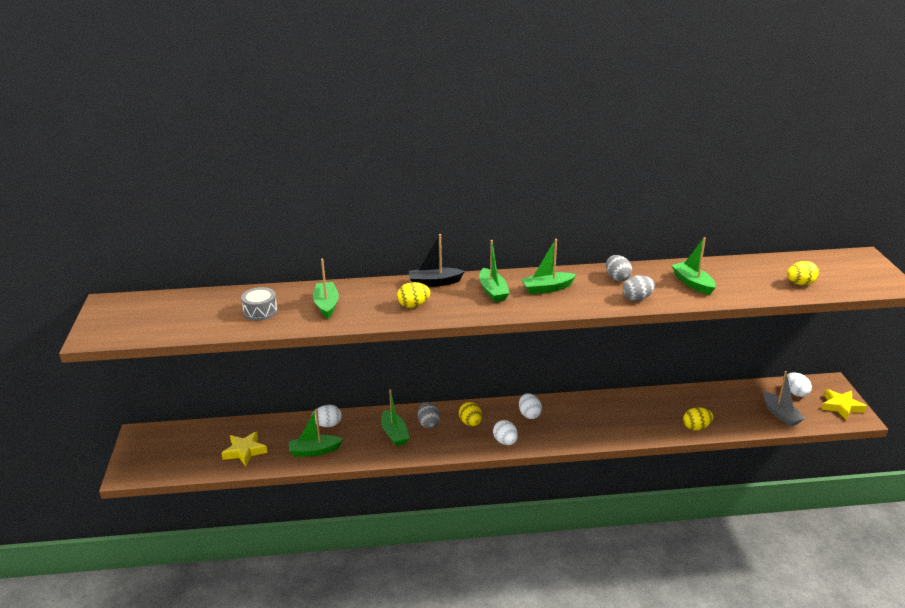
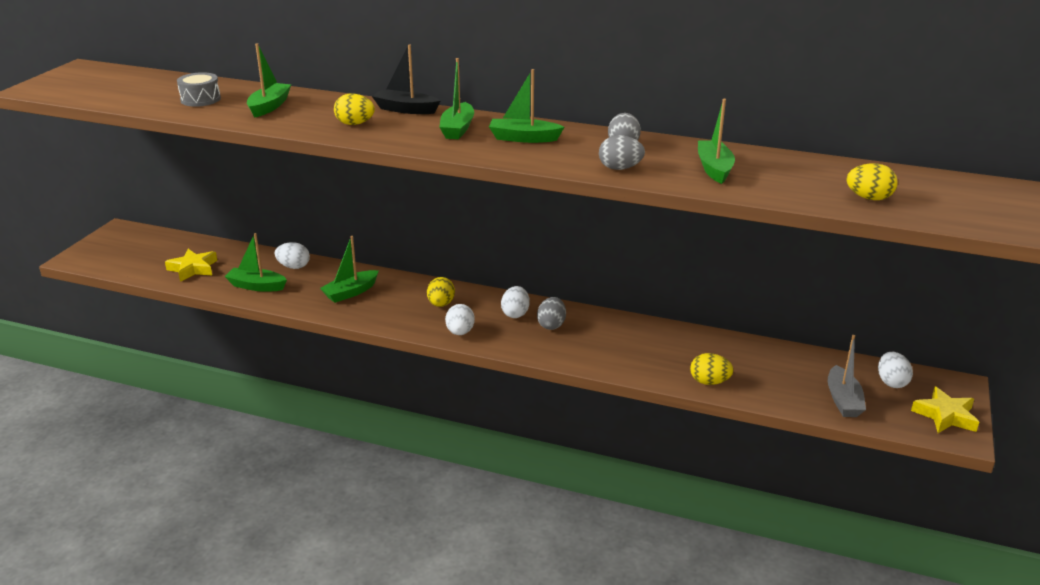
camera: 25 degrees right, 0 degrees up
green boat [381,389,409,446] -> green boat turned 45 degrees clockwise [320,236,379,303]
grey egg [418,402,440,428] -> grey egg moved to [537,297,566,330]

